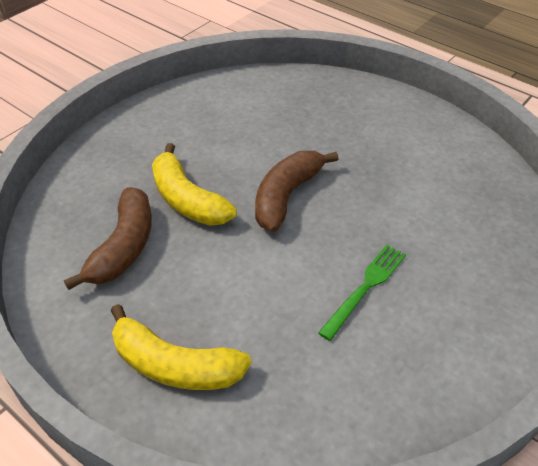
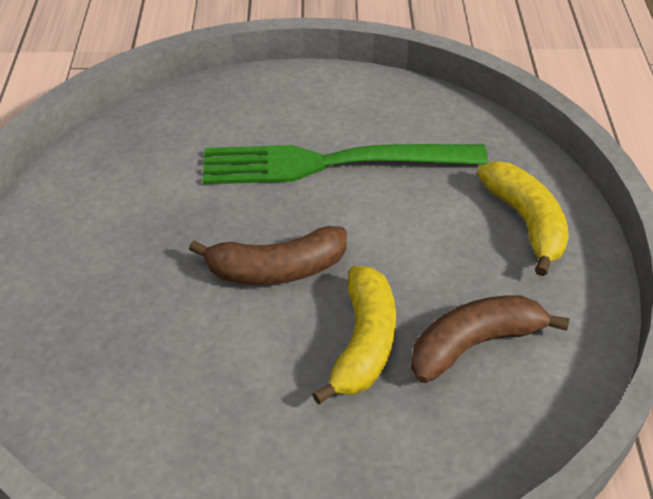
camera: 130 degrees left, 0 degrees up
green fork [318,245,406,341] -> green fork [203,144,488,184], size x2.10

